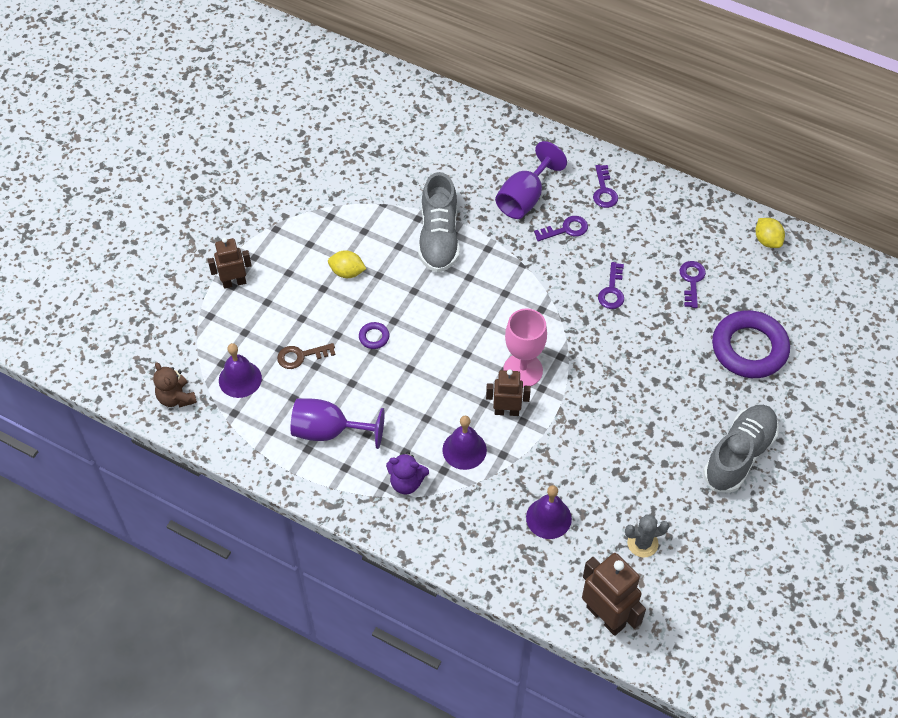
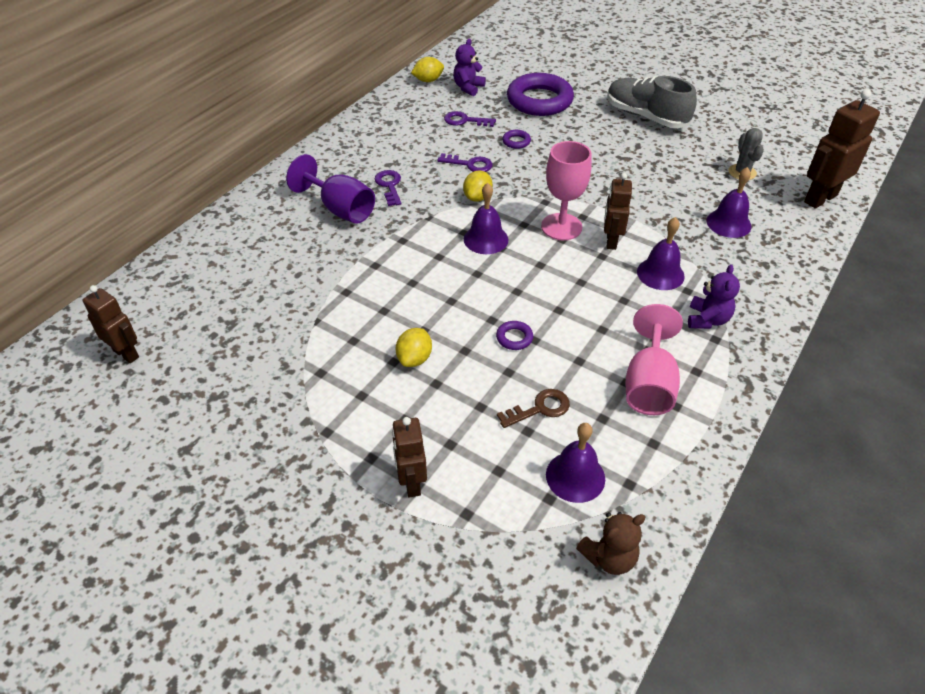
camera: 85 degrees left, 10 degrees down
brown key [277,343,336,369] -> brown key turned 105 degrees counterclockwise [497,389,570,428]
purple goblet [291,399,385,449] -> pink goblet [626,304,683,415]
grey shoe [418,172,460,273] -> none
purple key [593,165,618,208] -> none
none -> brown robot [82,285,139,363]
none -> purple teddy bear [453,39,486,96]
none -> yellow lemon [463,170,493,202]
none -> purple bell [464,183,508,254]
none -> purple ring [502,130,531,149]

